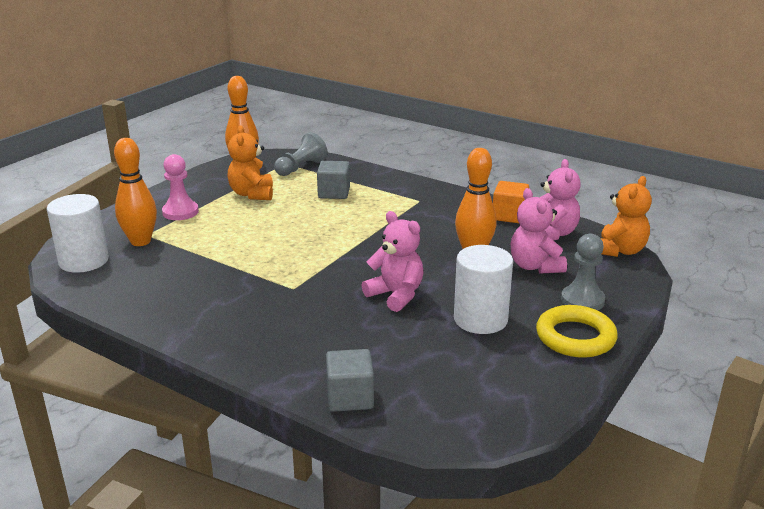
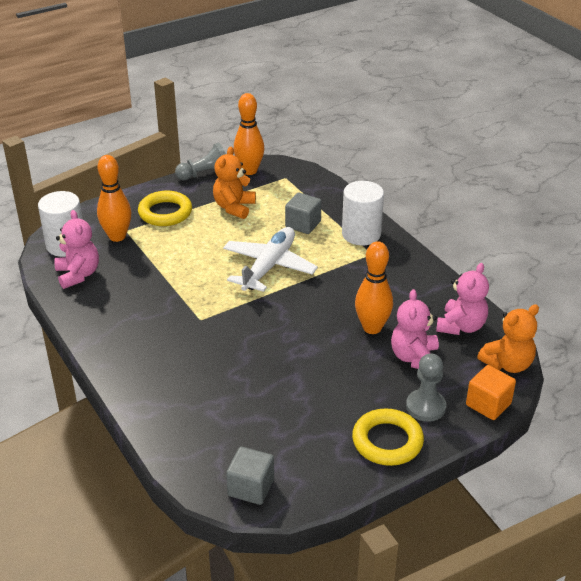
camera: 25 degrees right, 10 degrees up
pink pawn [162,154,199,220] -> yellow ring [138,191,192,226]
grey pawn [274,132,328,176] -> grey pawn moved to [175,143,226,180]
grey cube [326,349,374,412] -> grey cube moved to [226,446,274,505]
pink teddy bear [361,211,424,312] -> pink teddy bear moved to [54,210,99,289]
white cylinder [454,245,513,334] -> white cylinder moved to [342,181,384,245]
orange cube [493,181,529,223] -> orange cube moved to [466,365,516,420]
none -> white plane [223,227,318,292]

